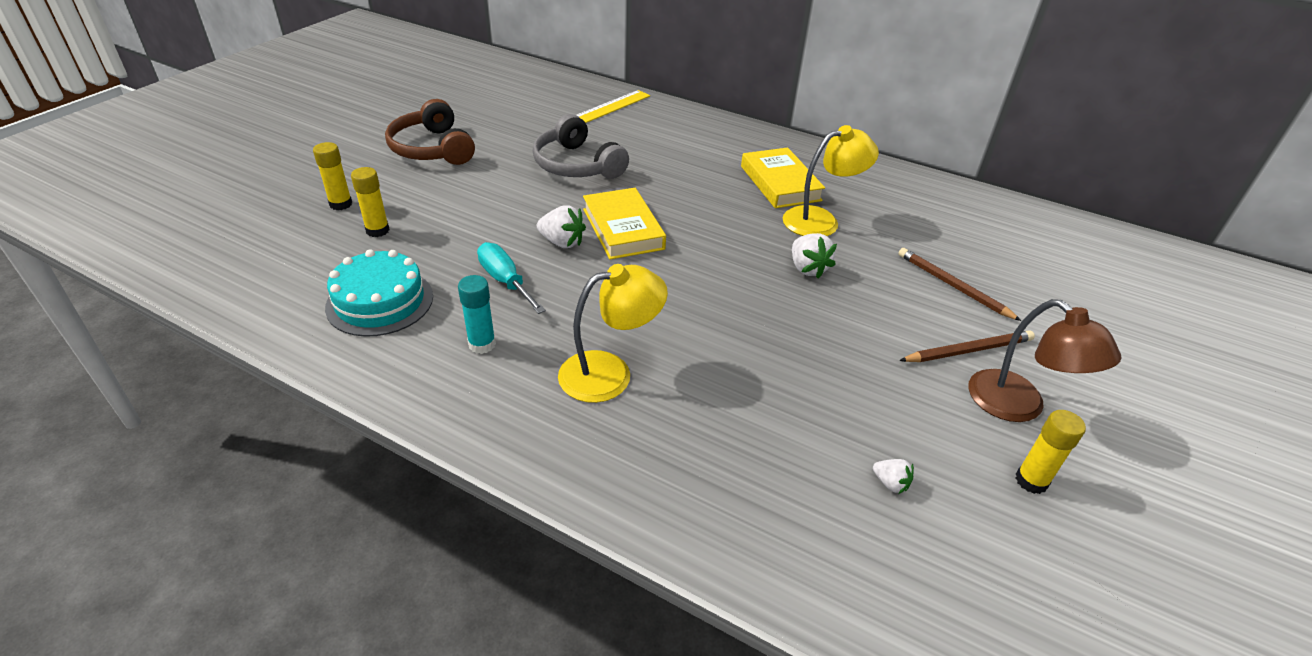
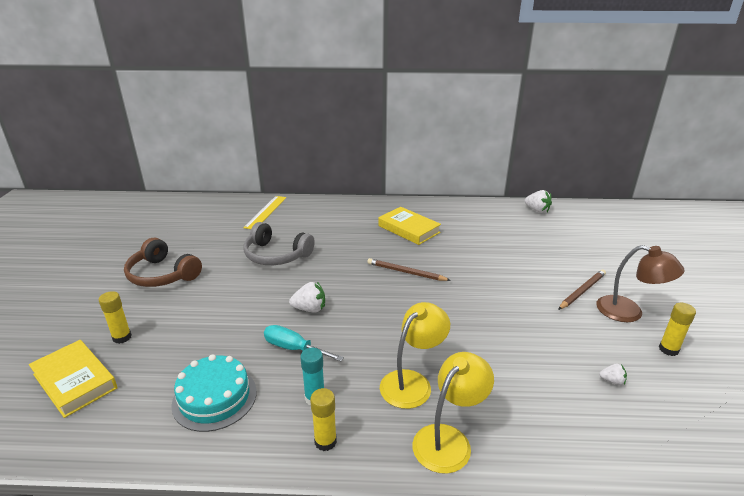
camera: 25 degrees left, 10 degrees down
yellow glue stick [351,167,390,237] -> yellow glue stick moved to [310,388,337,451]
yellow book [583,188,666,259] -> yellow book moved to [29,340,118,418]
yellow lamp [783,125,879,236] -> yellow lamp moved to [413,352,494,474]
white strawberry [792,233,837,278] -> white strawberry moved to [525,190,552,213]
brown pencil [898,248,1021,321] -> brown pencil moved to [368,258,451,281]

